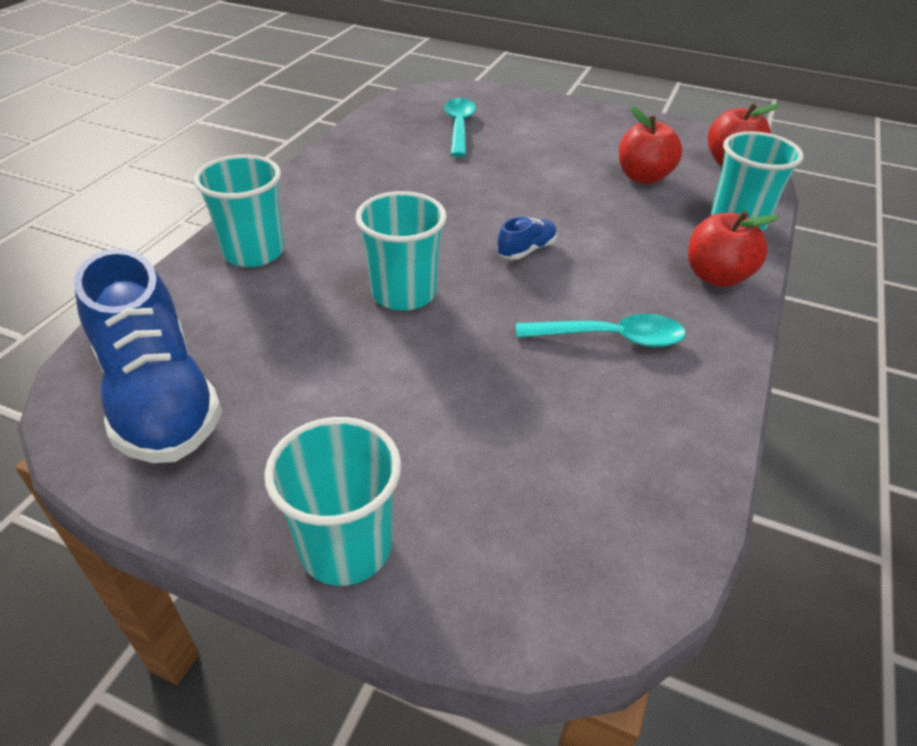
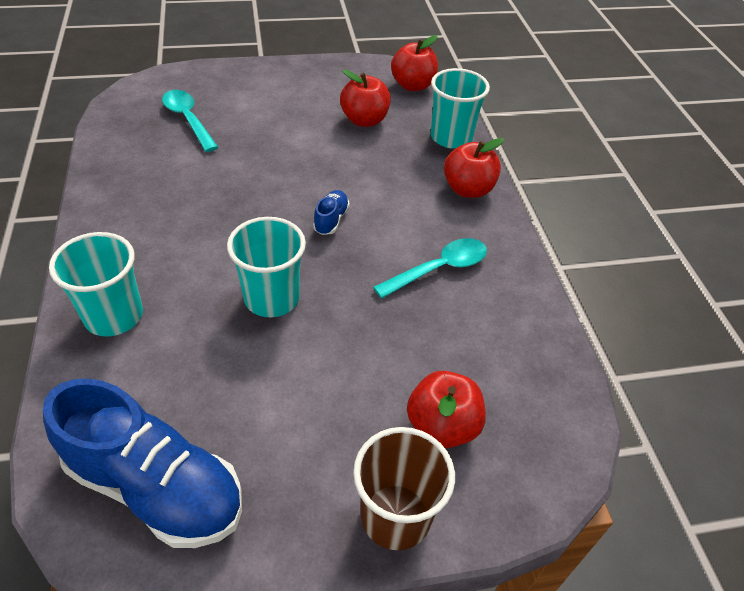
camera: 35 degrees left, 5 degrees up
turquoise cup [264,417,401,586] -> brown cup [353,427,455,550]
none -> red apple [407,371,486,448]

